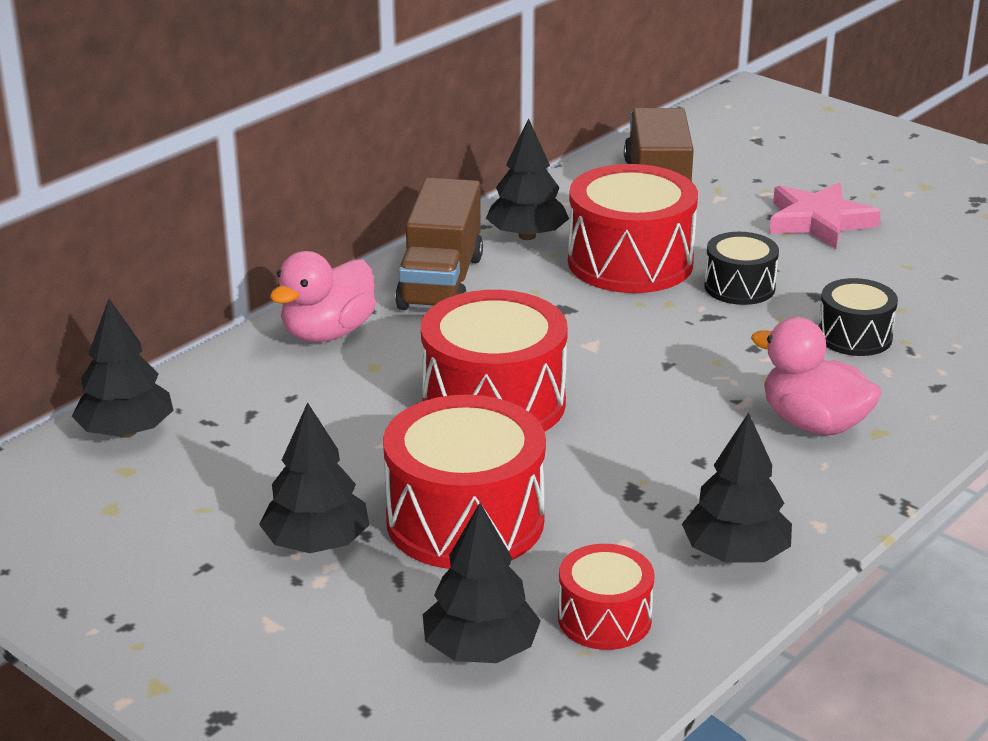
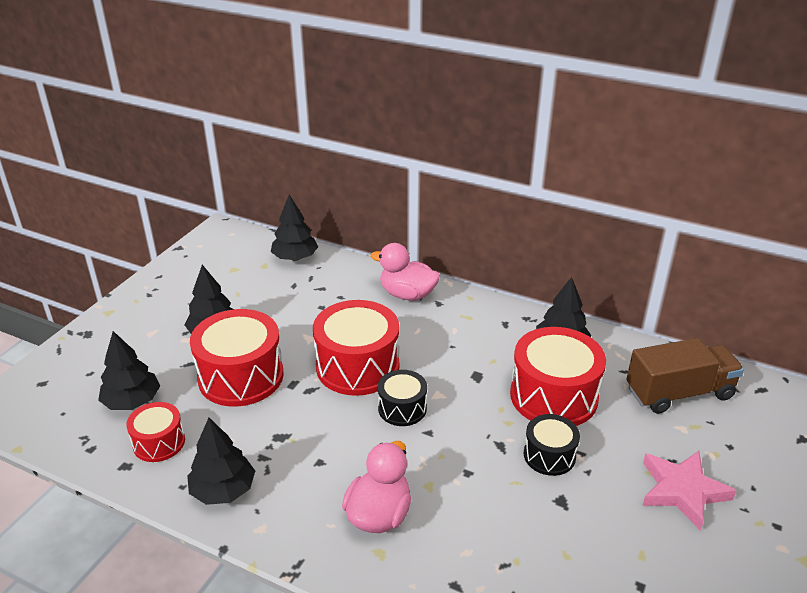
camera: 75 degrees right, 5 degrees up
brown truck [395,178,483,310] -> none
black drum [818,278,898,356] -> black drum moved to [378,370,427,426]

